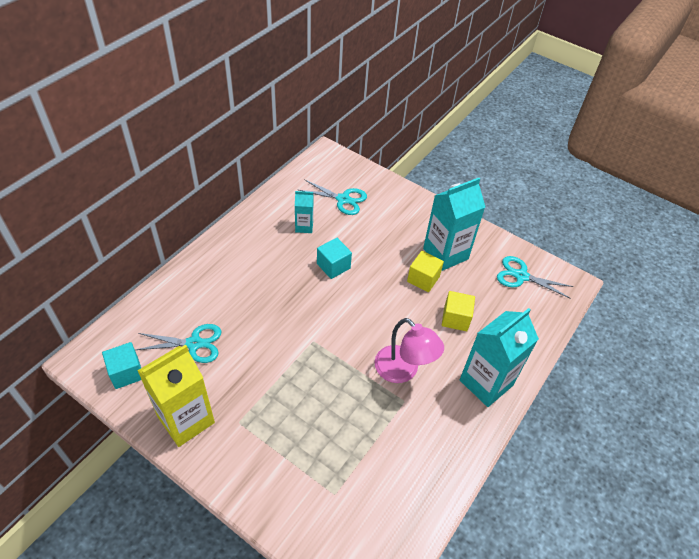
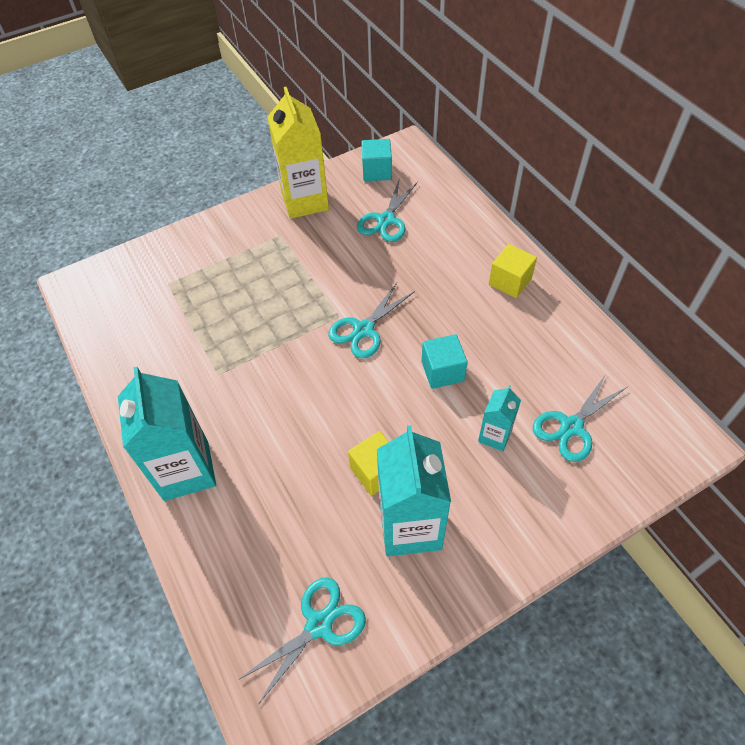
camera: 120 degrees right, 5 degrees up
turquoise carton [295,191,314,233] -> turquoise carton moved to [478,385,521,451]
pink lamp [375,318,444,383] -> none
yellow cube [442,291,475,331] -> yellow cube moved to [489,244,537,298]
none -> turquoise scissors [328,283,415,359]

